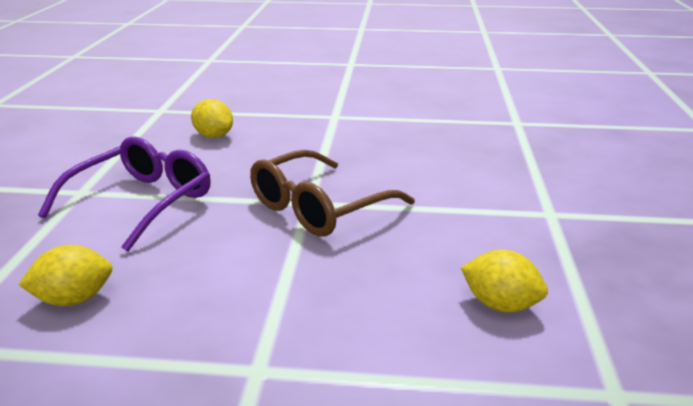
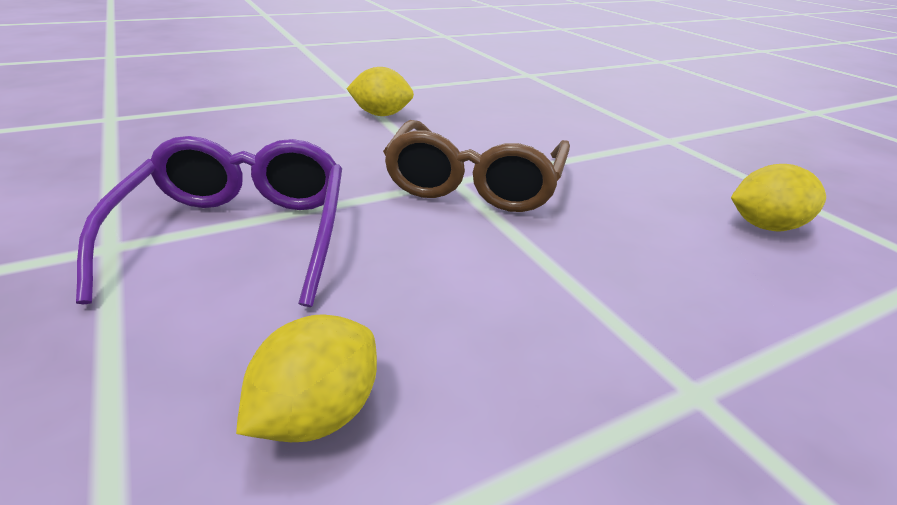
camera: 35 degrees left, 5 degrees up
yellow lemon [191,99,233,138] -> yellow lemon moved to [347,67,414,116]

